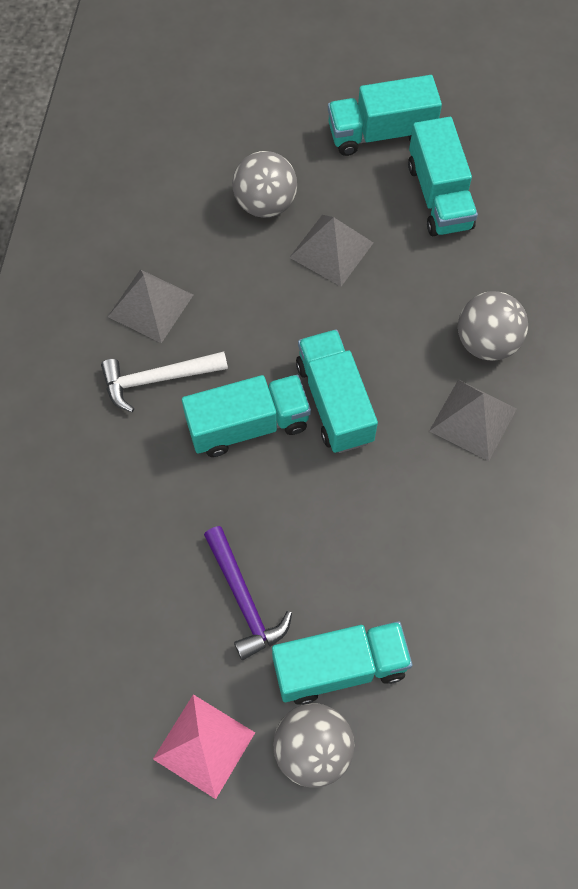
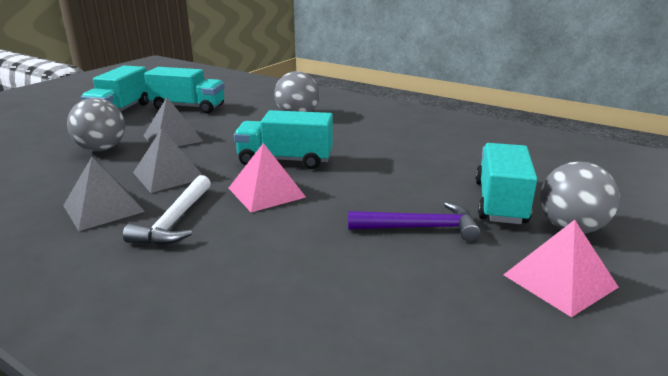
camera: 65 degrees left, 40 degrees down
turquoise truck [182,375,311,457] -> pink pyramid [229,143,306,212]
grey pyramid [429,380,517,461] -> grey pyramid moved to [133,128,203,193]

